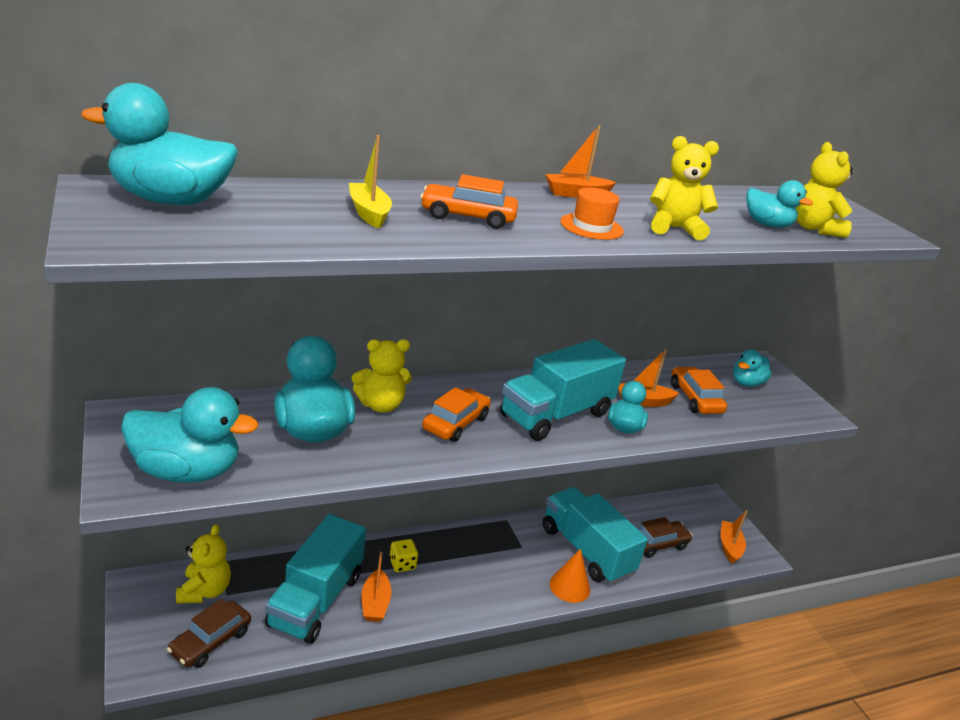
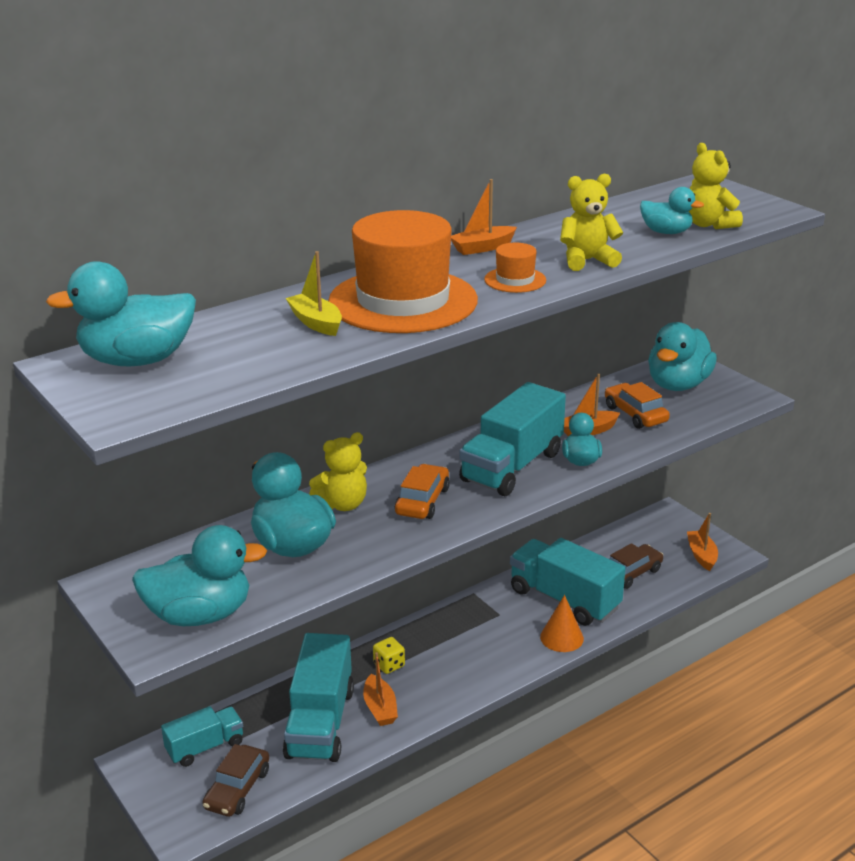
camera: 10 degrees left, 0 degrees up
yellow teddy bear [176,524,231,604] -> turquoise truck [161,706,243,767]
orange car [420,174,518,229] -> orange hat [328,210,478,333]
turquoise duck [733,349,772,387] -> turquoise duck [648,322,717,391], size x1.79

